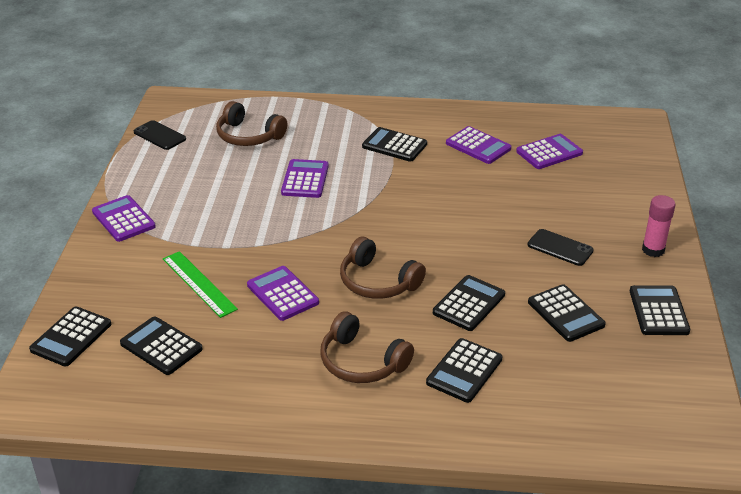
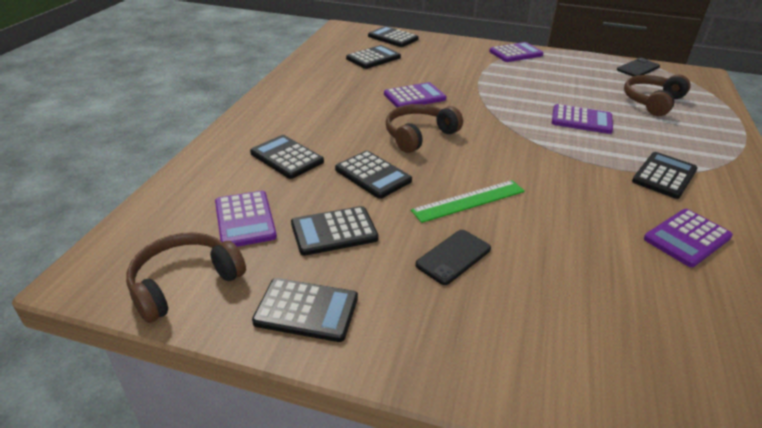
camera: 100 degrees right, 0 degrees up
green ruler [163,251,238,318] -> green ruler moved to [411,180,525,223]
brown headphones [320,311,414,383] -> brown headphones moved to [126,232,246,323]
purple calculator [516,134,583,169] -> purple calculator moved to [215,191,277,247]
pink glue stick [642,195,675,257] -> none

